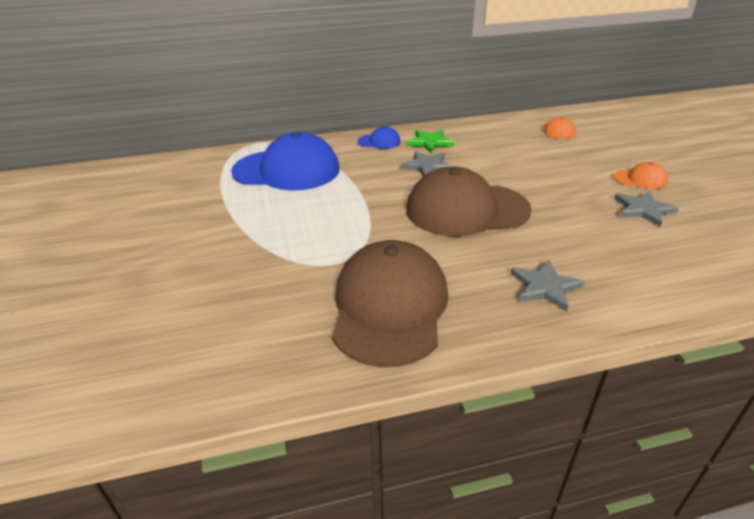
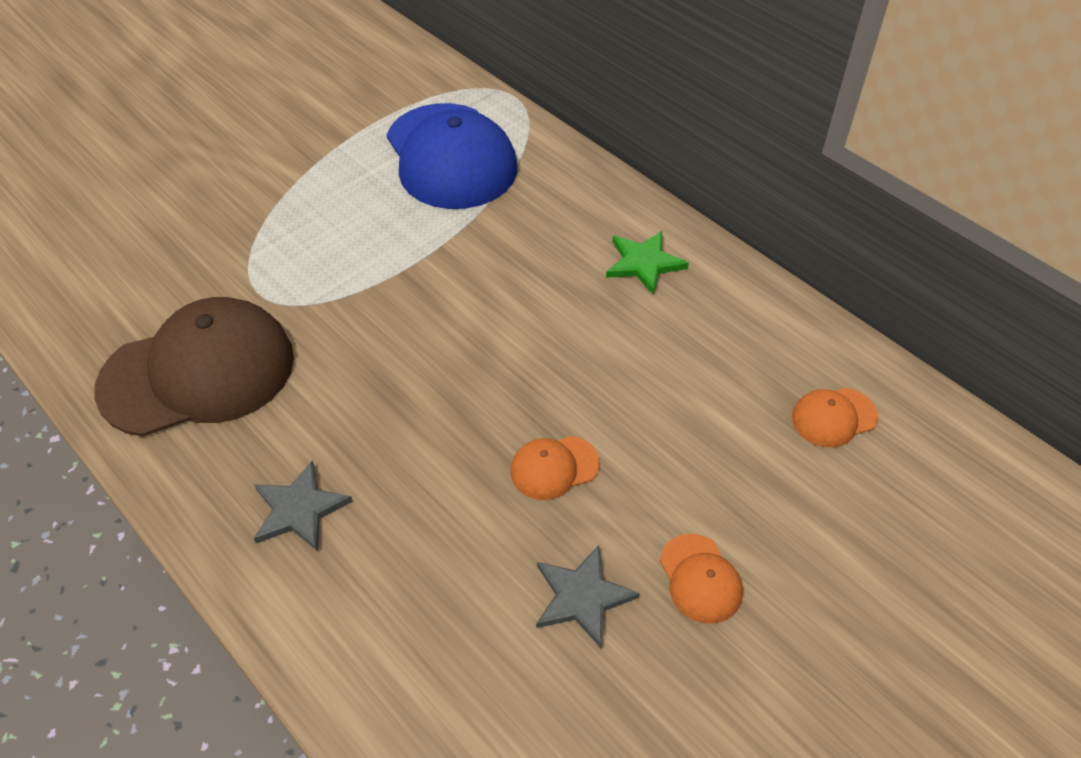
camera: 60 degrees right, 15 degrees up
blue cap [358,126,401,149] -> none
grey star [401,151,451,176] -> none
brown cap [406,166,532,236] -> none
none -> orange cap [511,436,600,500]

